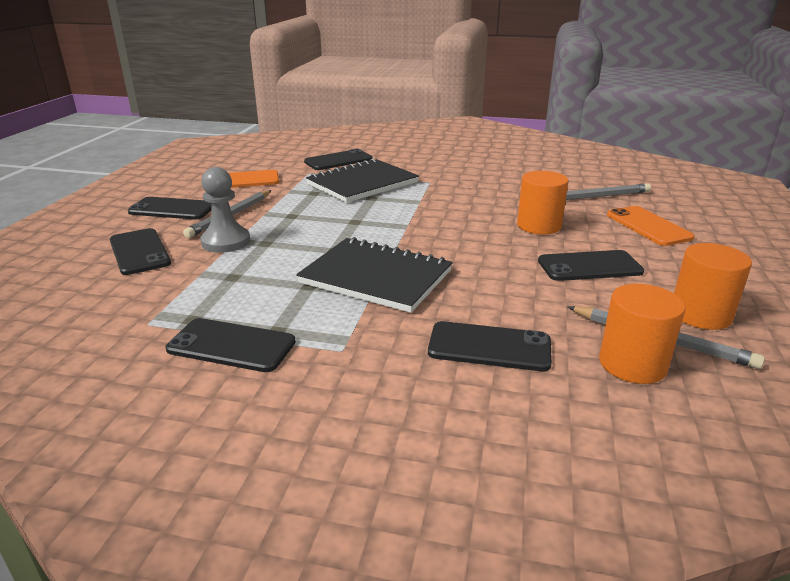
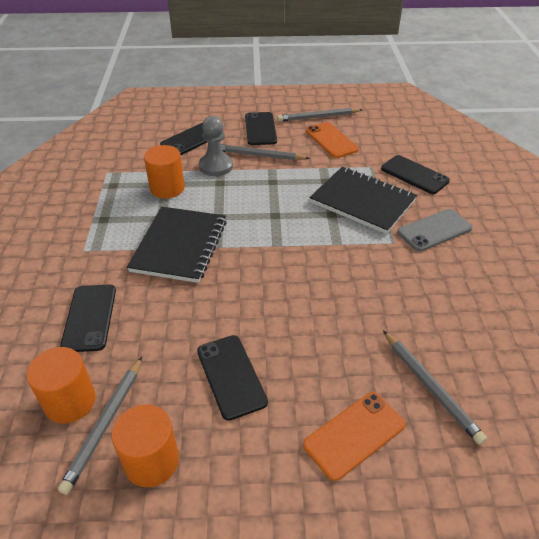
camera: 75 degrees right, 15 degrees up
black phone [166,318,296,372] -> none
orange cylinder [517,171,569,235] -> orange cylinder moved to [144,145,185,198]
none -> grey pencil [277,108,363,122]
none -> grey phone [397,209,472,252]

